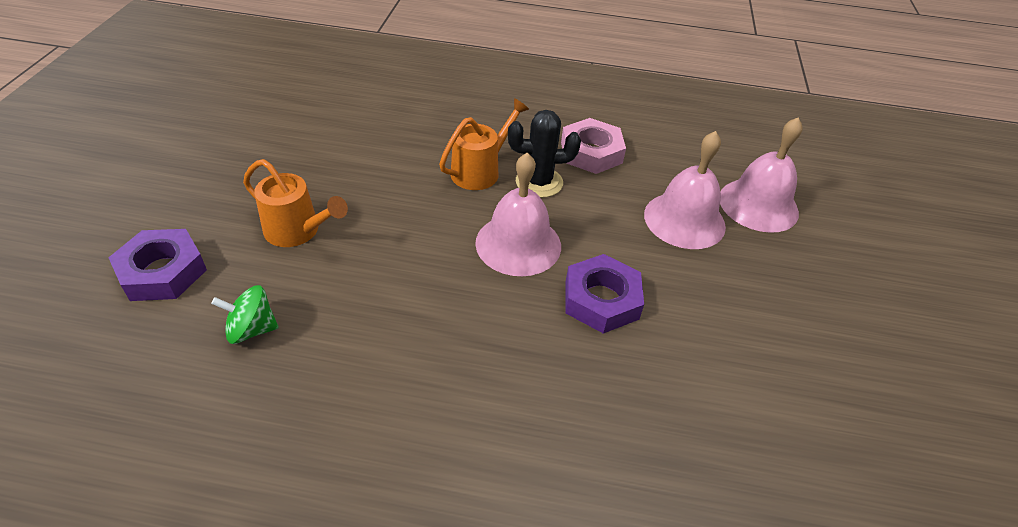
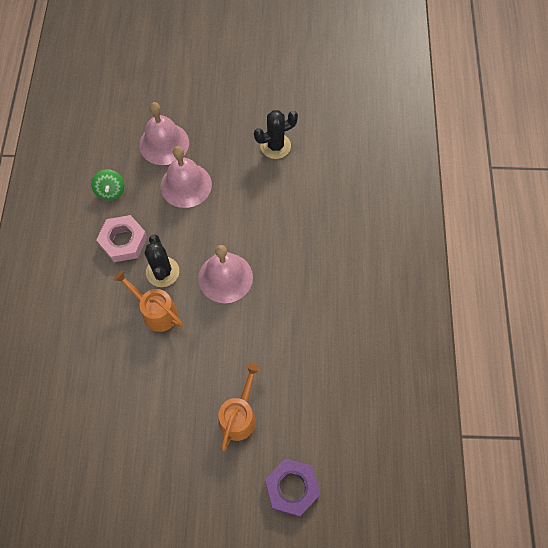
camera: 95 degrees left, 20 degrees up
green spinning top [211,285,278,344] -> green spinning top moved to [91,169,125,200]
purple nut [565,254,644,334] -> none
none -> black cactus [254,110,298,159]

